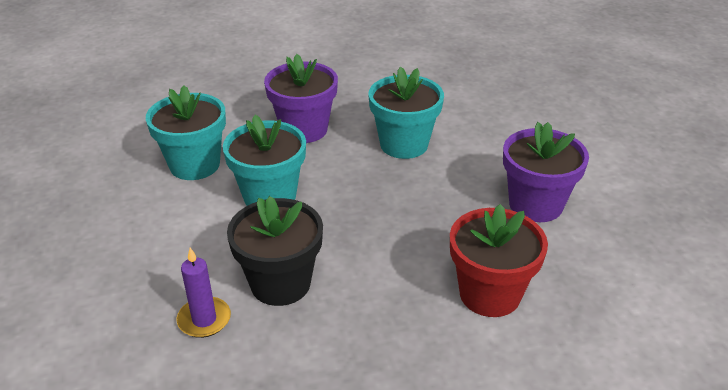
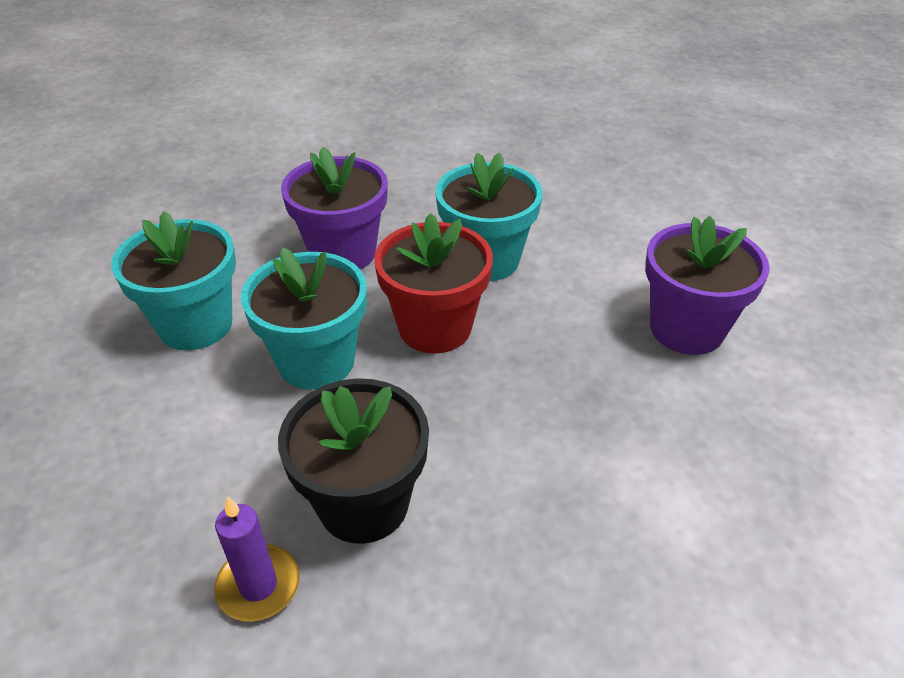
camera: 10 degrees left, 5 degrees up
red flower pot [450,204,548,317] -> red flower pot moved to [374,213,493,354]

